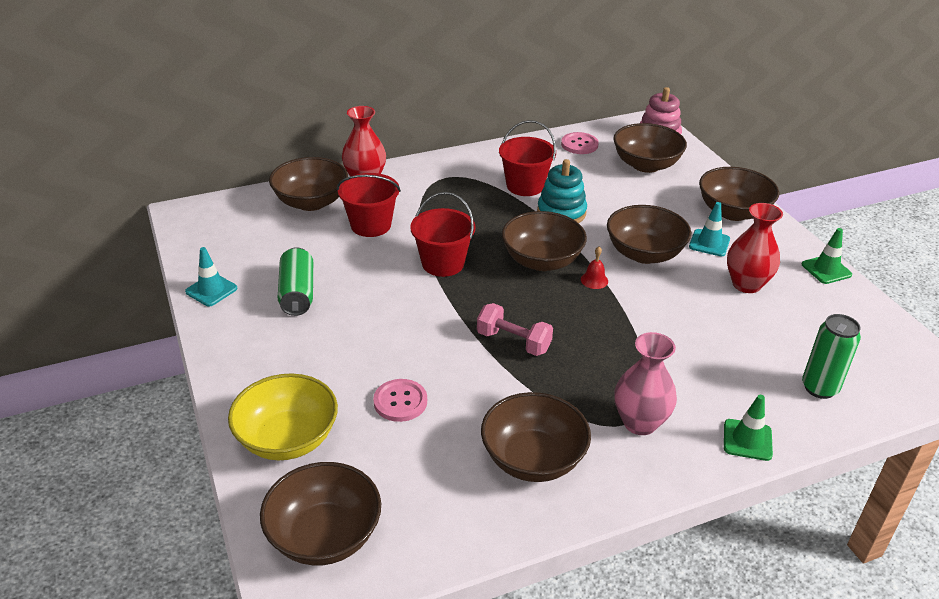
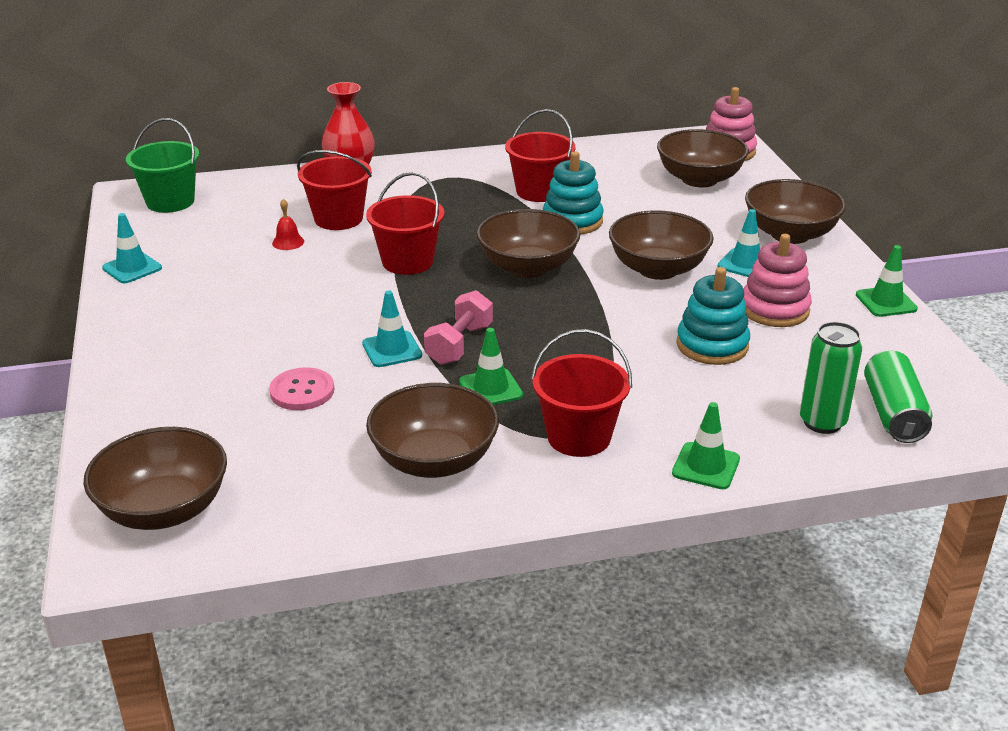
camera: 10 degrees right, 5 degrees down
yellow bowl [228,373,338,460] -> none
brown bowl [269,157,348,211] -> none
green can [278,247,313,316] -> green can moved to [864,350,932,443]
pink dumbbell [477,303,553,356] -> pink dumbbell turned 75 degrees clockwise [424,290,493,365]
pink button [561,132,599,154] -> none
red bell [581,247,608,289] -> red bell moved to [272,199,304,250]
pink vase [614,332,677,435] -> red bucket [531,329,632,457]
red vase [727,203,783,293] -> pink stacking toy [743,234,812,327]
none -> green bucket [126,118,199,213]
none -> turquoise traffic cone [362,291,422,367]
none -> green traffic cone [459,328,523,405]
none -> turquoise stacking toy [676,267,750,365]

